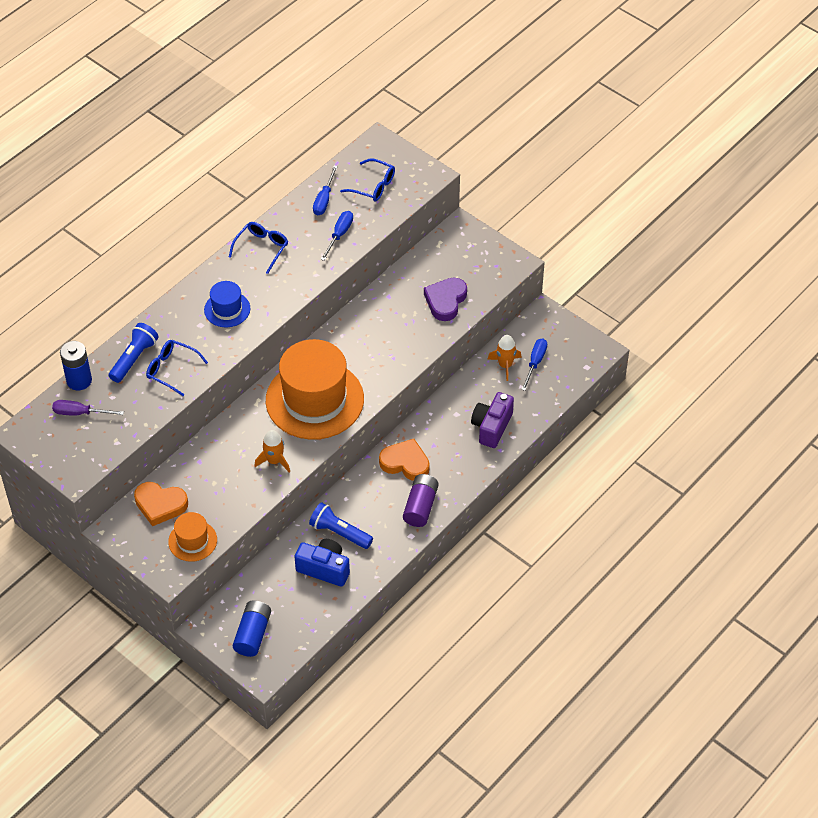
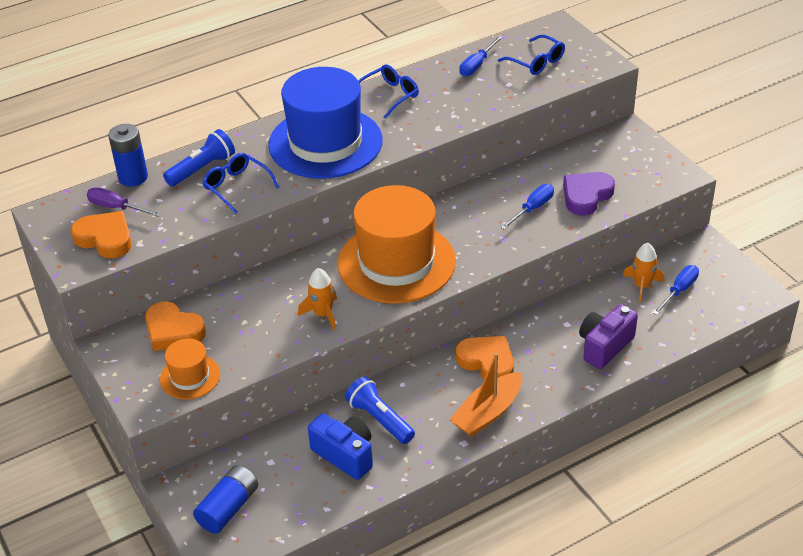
camera: 20 degrees right, 10 degrees down
blue hat [204,281,250,327] -> blue hat [268,67,383,179], size x2.13
blue screwdriver [321,211,353,261] -> blue screwdriver moved to [500,184,554,230]
purple battery [403,474,439,527] -> orange boat [450,353,522,437]
none -> orange heart [71,211,132,258]

